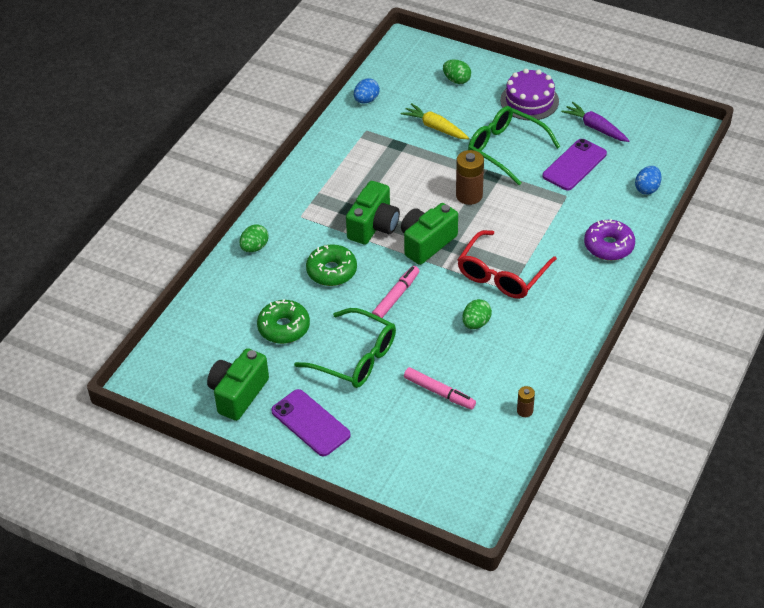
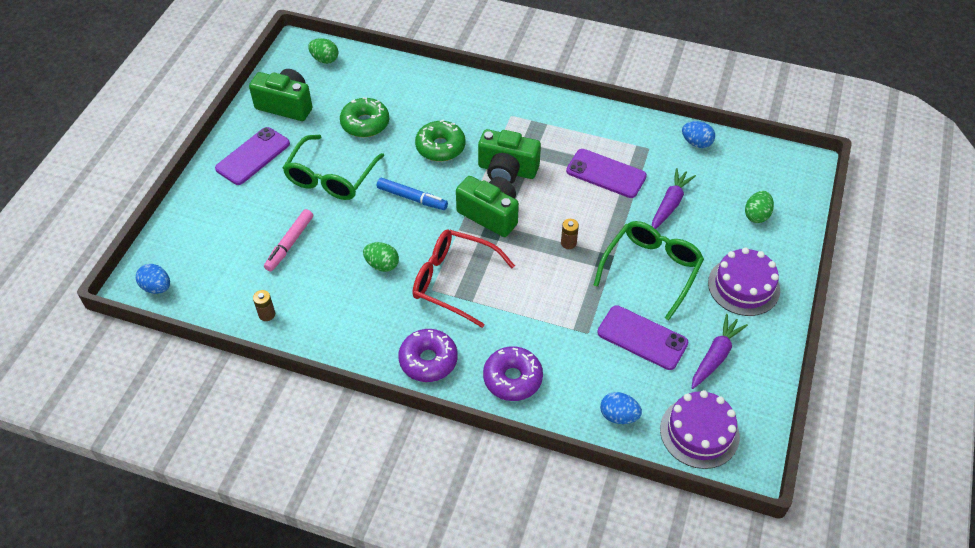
camera: 80 degrees right, 5 degrees up
green egg [239,224,269,252] -> green egg moved to [308,38,338,64]
pink marker [372,266,419,318] -> blue marker [377,178,448,210]
yellow carrot [401,103,469,139] -> purple carrot [652,168,696,229]
brown battery [456,150,484,205] -> brown battery [561,219,579,249], size x0.53
none -> blue egg [136,264,170,294]
none -> purple donut [398,329,458,382]
none -> purple phone [566,149,647,198]
none -> purple cake [660,390,740,469]

